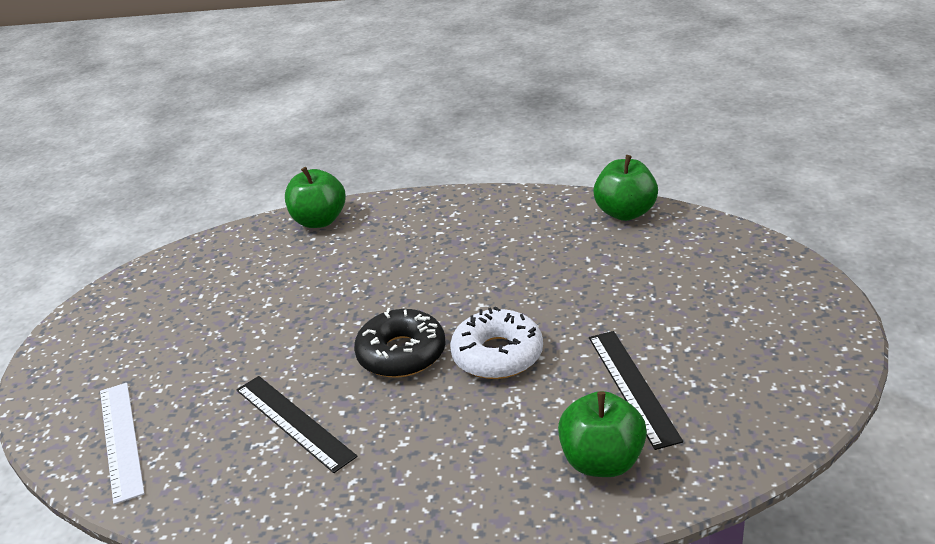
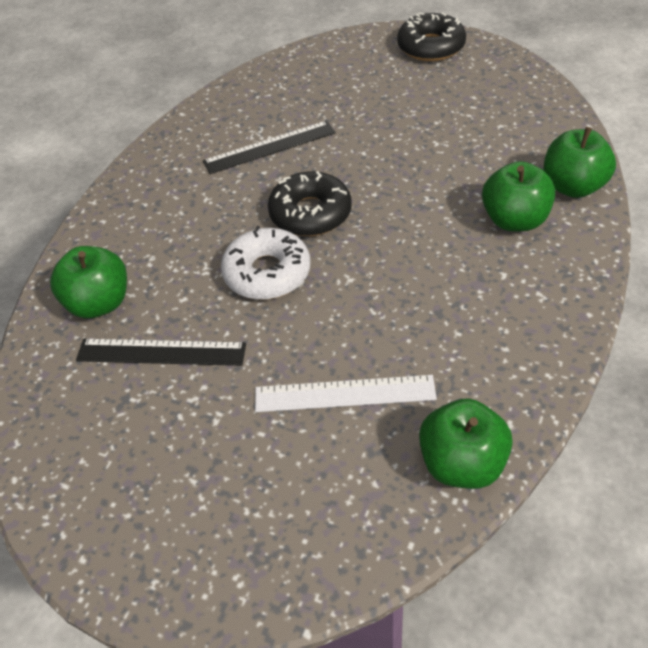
camera: 110 degrees right, 15 degrees up
white ruler [100,383,144,505] -> white ruler moved to [255,375,437,412]
none -> black donut [397,12,466,61]
none -> green apple [482,161,555,231]

